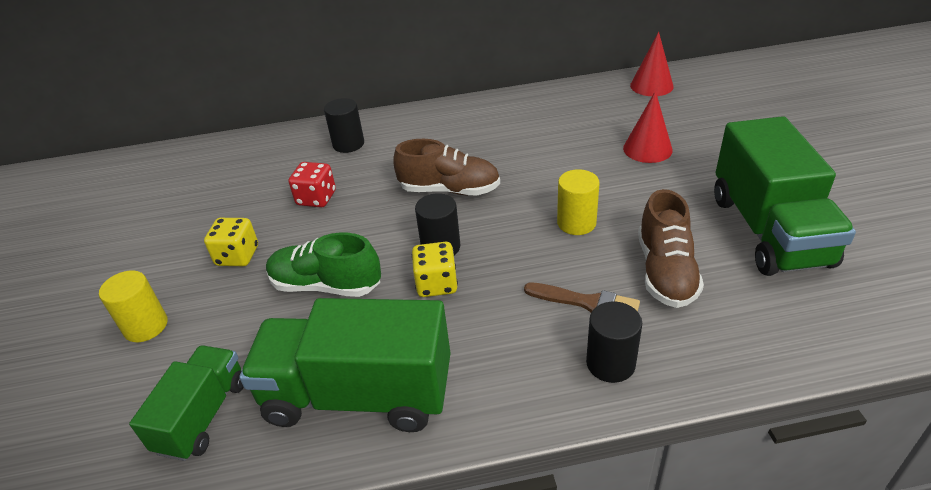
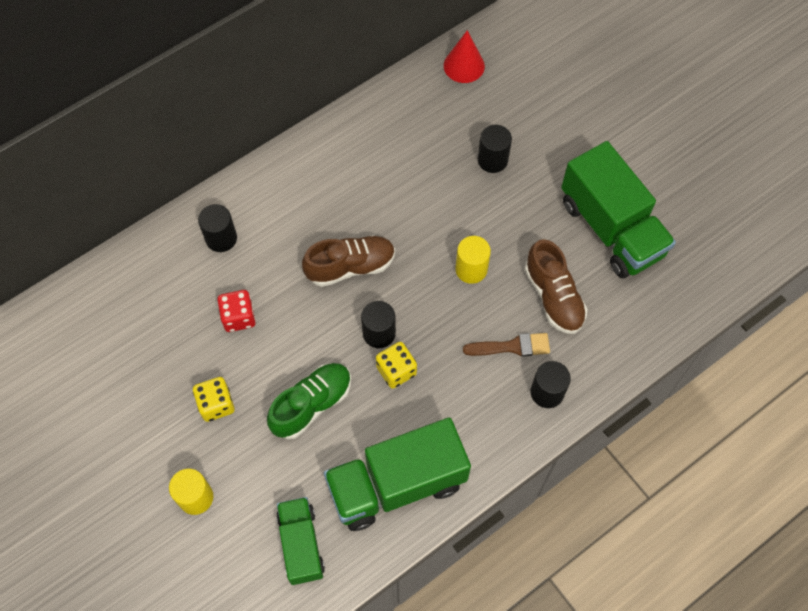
camera: 30 degrees left, 25 degrees up
green shoe [266,233,381,297] -> green shoe turned 150 degrees clockwise [267,363,351,439]
red cone [623,91,673,163] -> black cylinder [478,125,512,173]

